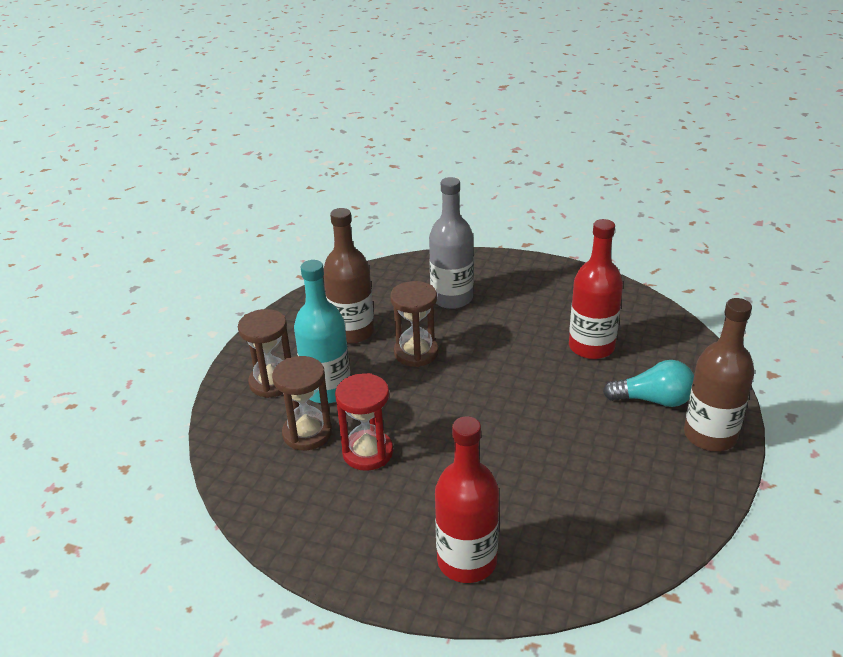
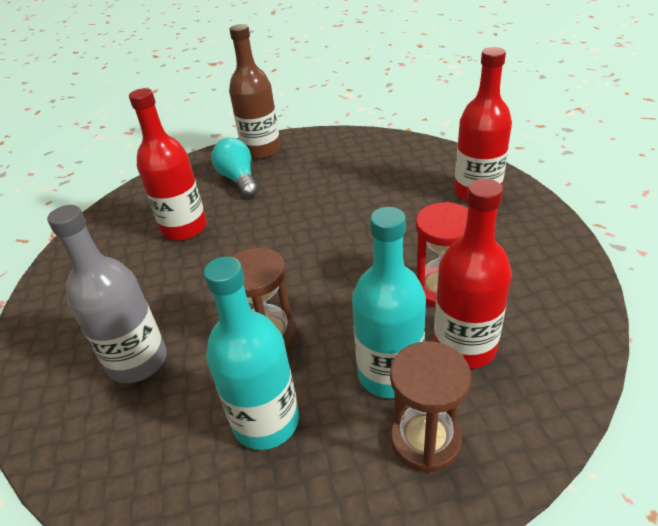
camera: 120 degrees left, 5 degrees up
brown hourglass [272,356,332,450] -> red bottle [434,179,512,369]
brown bottle [323,208,374,344] -> turquoise bottle [204,256,299,450]

